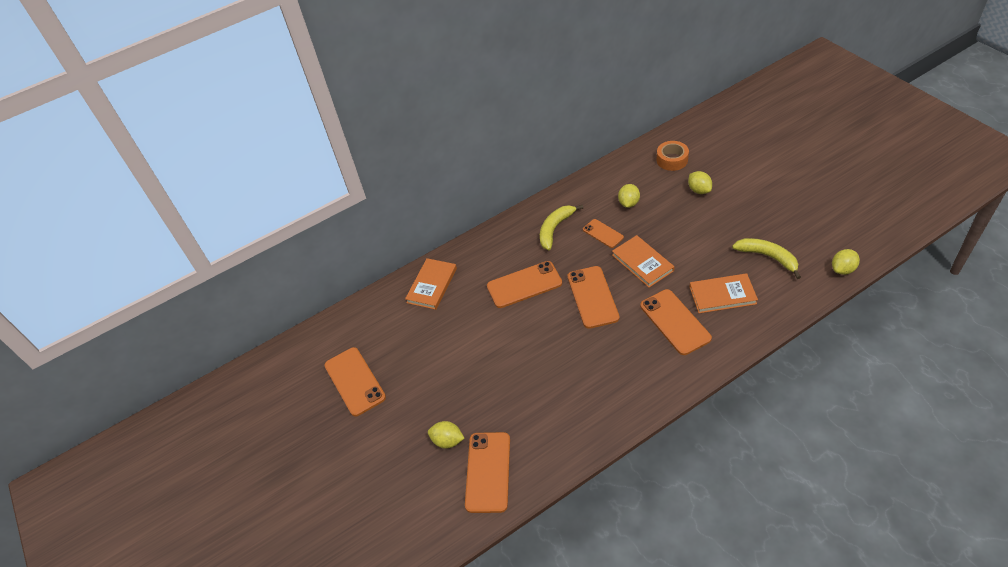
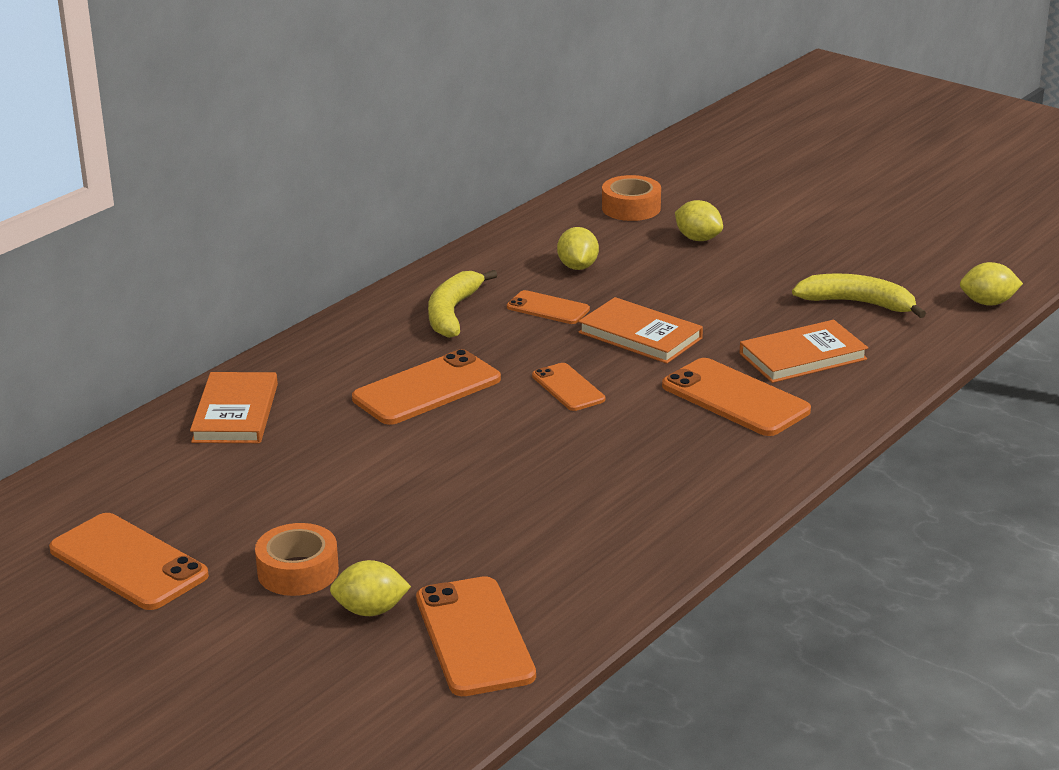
camera: 25 degrees left, 20 degrees down
orange phone [568,266,619,329] -> orange phone [532,363,605,411], size x0.59
yellow lemon [832,249,860,275] -> yellow lemon turned 60 degrees clockwise [960,262,1023,306]
none -> orange tape [255,523,339,596]

